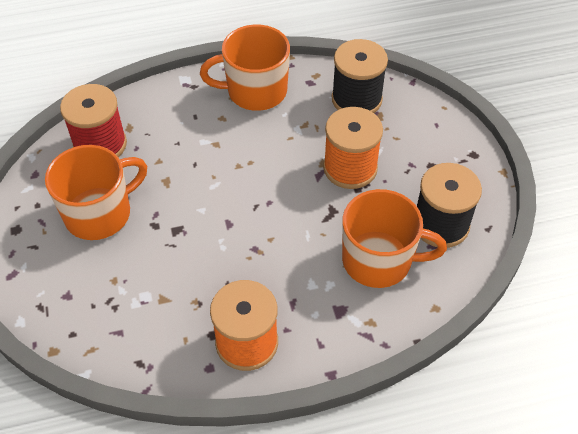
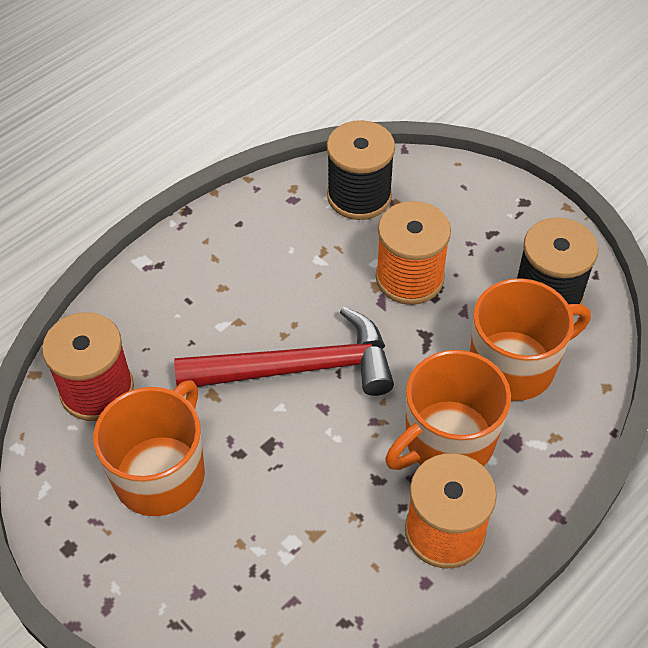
camera: 30 degrees left, 0 degrees up
orange mug [200,25,290,111] -> orange mug moved to [385,350,511,470]
none -> red hammer [174,307,394,396]

